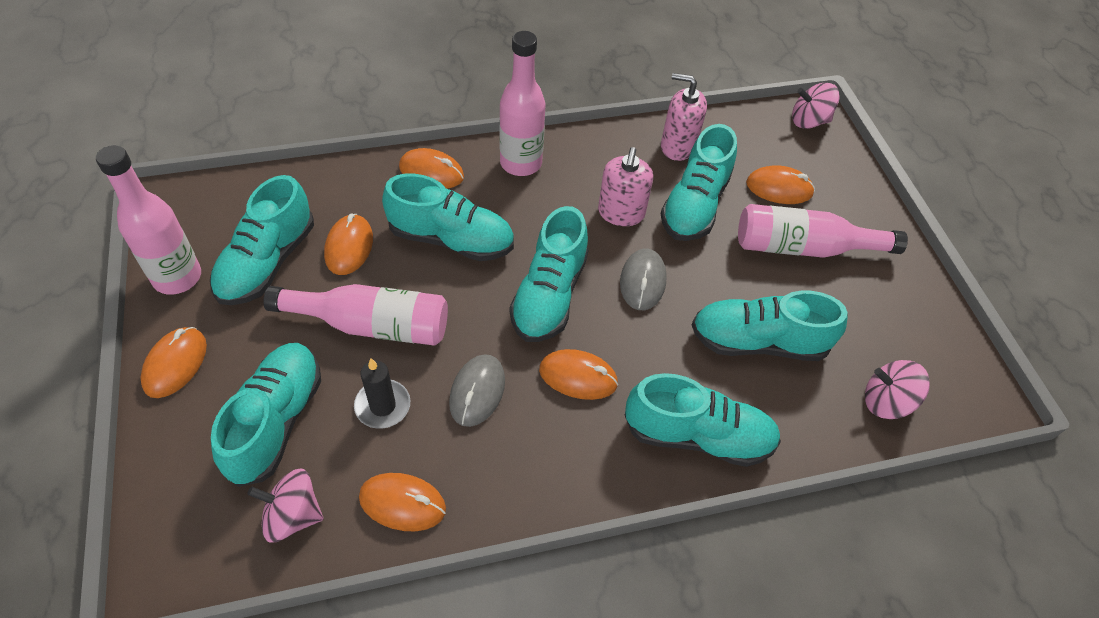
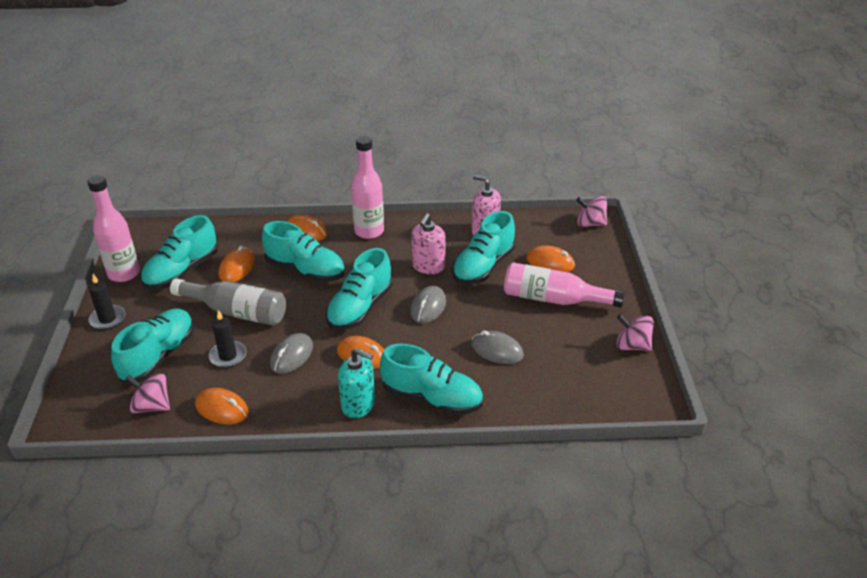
camera: 15 degrees right, 15 degrees down
orange mouse [140,327,207,398] -> black candle [88,274,125,330]
pink bottle [264,284,448,346] -> grey bottle [170,278,286,326]
turquoise shoe [692,291,847,361] -> grey mouse [471,330,524,364]
pink spinning top [865,360,930,419] -> pink spinning top moved to [616,314,654,351]
none -> turquoise soap dispenser [338,348,375,418]

